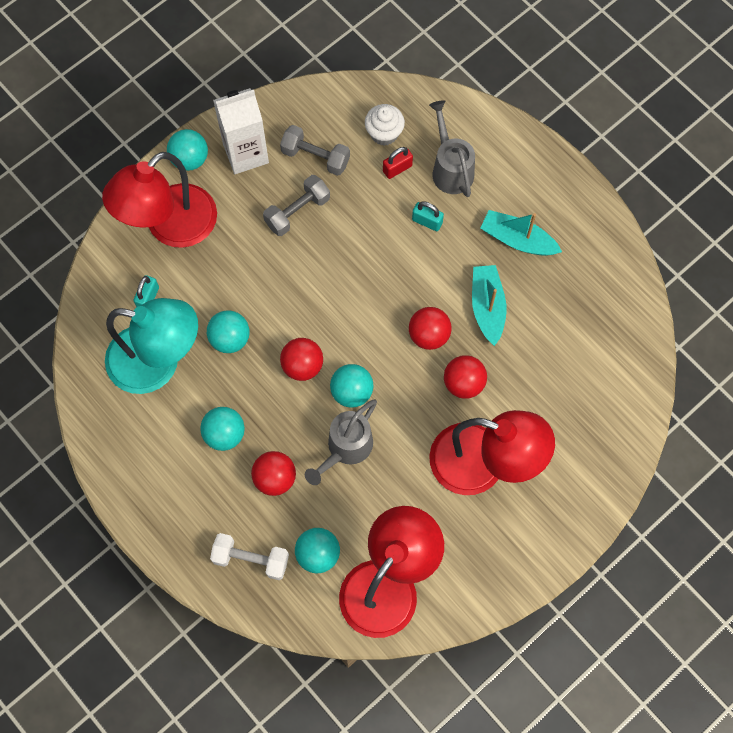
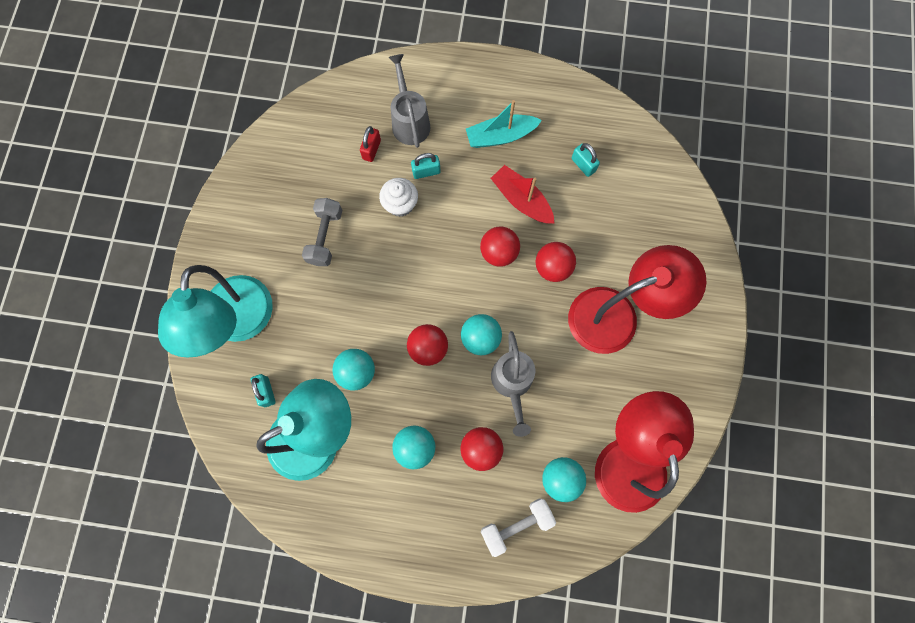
camera: 40 degrees left, 5 degrees up
red lamp [102,152,217,248] -> turquoise lamp [158,265,273,358]
turquoise ball [167,129,208,171] -> none
white carton [213,88,269,174] -> none
grey dumbbell [280,125,350,176] -> none
white cupcake [365,104,405,146] -> white cupcake moved to [379,178,418,217]
grey watering can [429,100,475,197] -> grey watering can turned 45 degrees clockwise [388,54,431,148]
turquoise boat [472,265,507,346] -> red boat [491,165,555,224]
none -> turquoise padlock [572,143,600,177]

